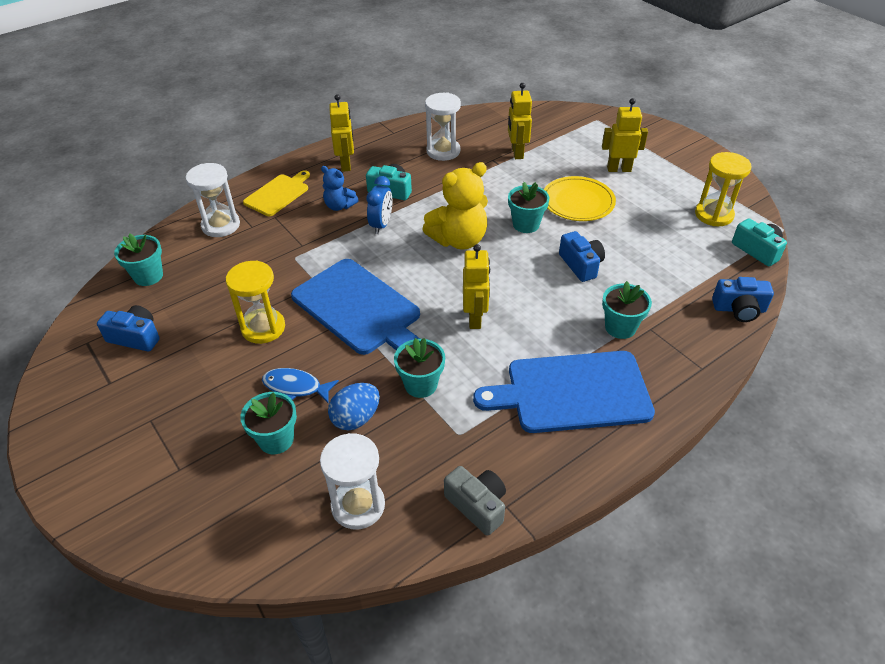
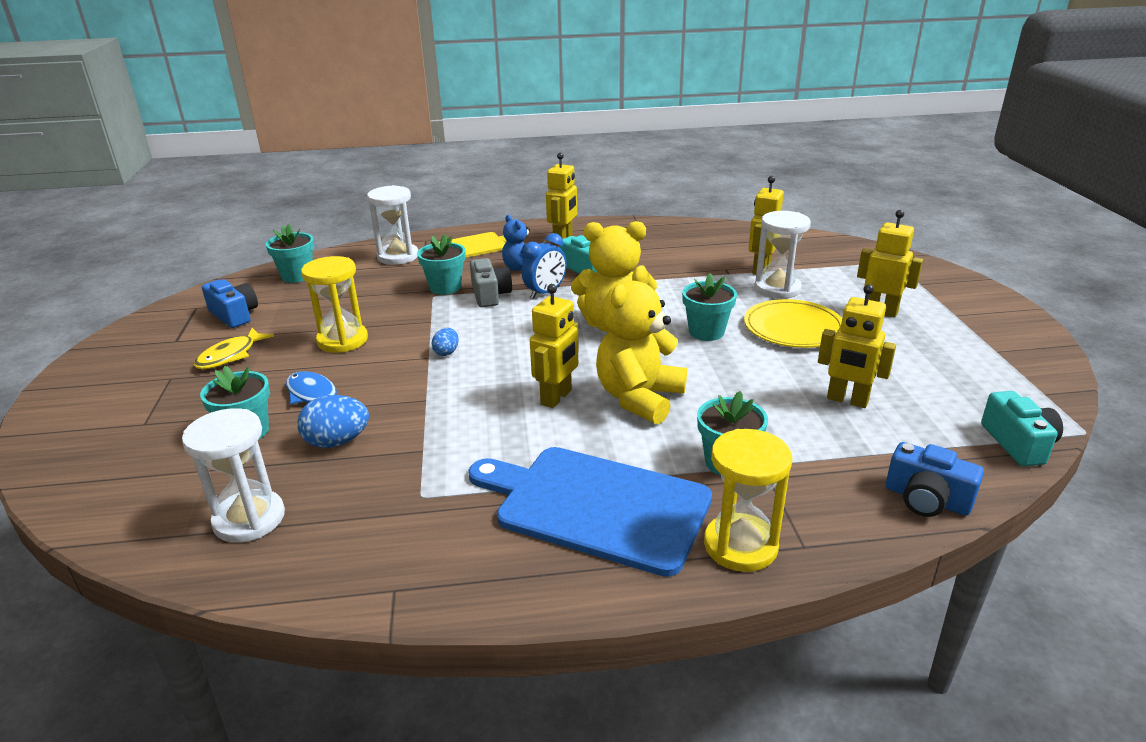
camera: 30 degrees right, 15 degrees down
blue cutting board [291,259,420,355] -> blue egg [431,328,459,356]
turquoise flower pot [394,338,445,398] -> turquoise flower pot moved to [417,234,465,295]
white hourglass [425,93,461,161] -> white hourglass moved to [754,211,811,299]
grey camera [444,466,506,536] -> grey camera moved to [470,258,512,307]
blue camera [559,231,605,282] -> none
yellow hourglass [695,152,752,226] -> yellow hourglass moved to [704,429,792,572]
none -> yellow fish [194,328,274,369]
none -> yellow teddy bear [596,265,687,424]
none -> yellow robot [818,284,896,408]

